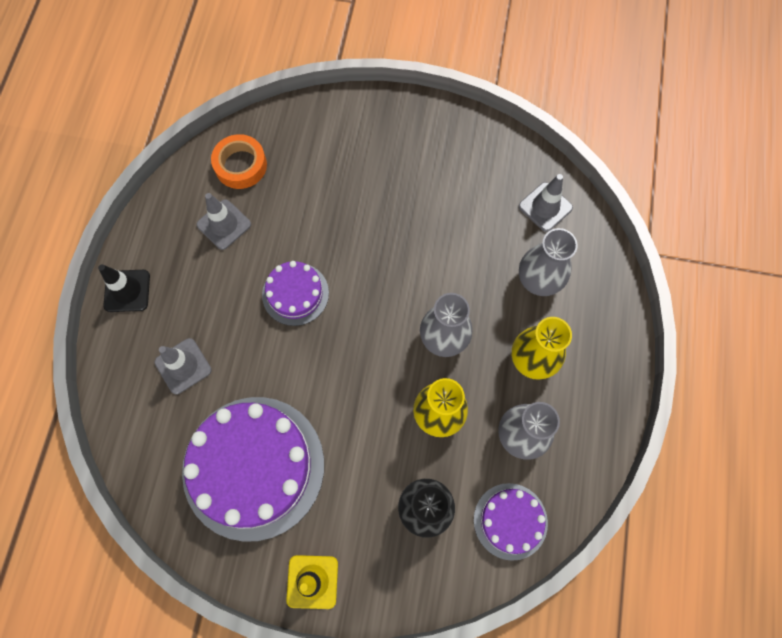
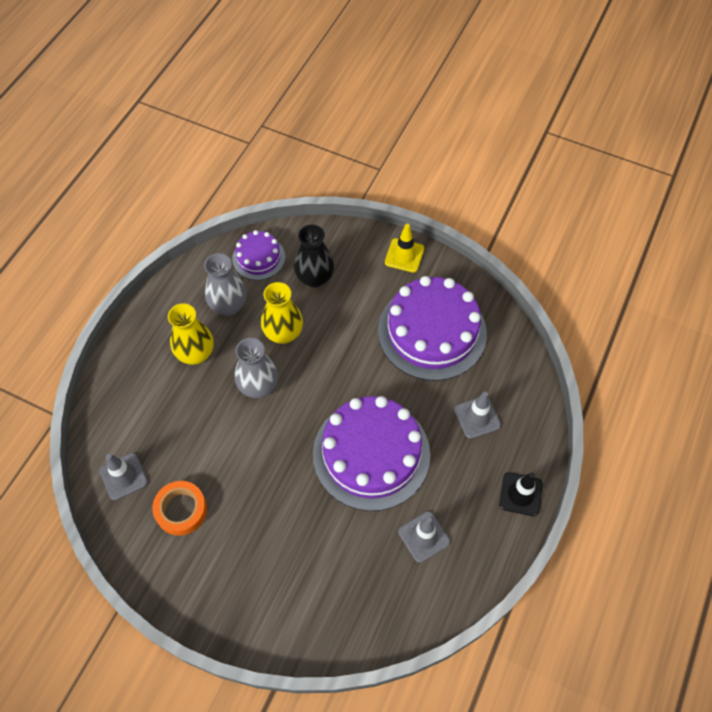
camera: 165 degrees left, 10 degrees down
orange tape [211,134,267,189] -> orange tape moved to [152,481,207,536]
purple cake [262,261,329,326] -> purple cake [313,396,430,511], size x1.96
grey vase [519,228,578,296] -> none

